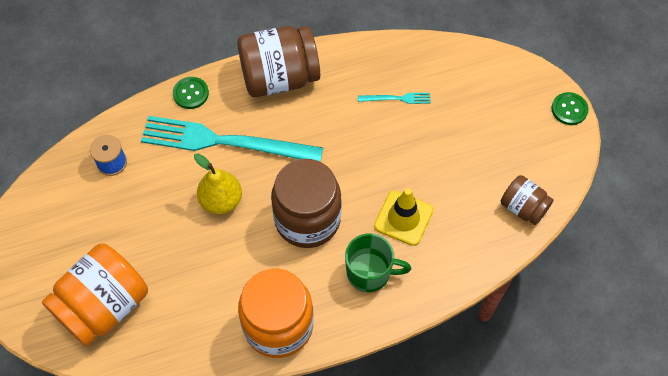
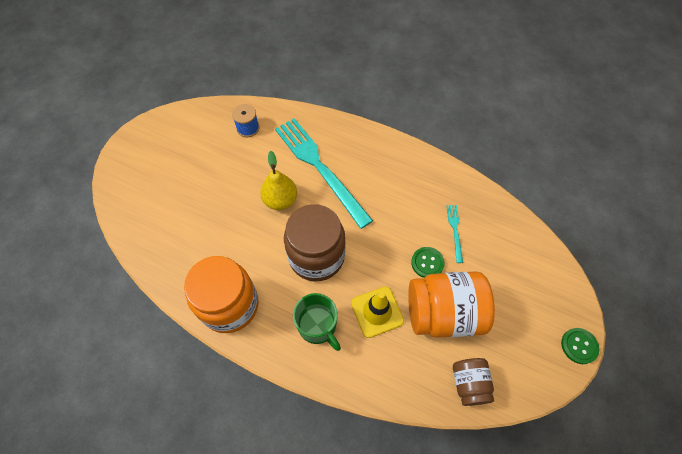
camera: 45 degrees right, 0 degrees up
orange jar [42,243,148,346] -> orange jar moved to [408,271,495,338]
green button [173,77,209,109] -> green button moved to [411,247,445,278]
brown jar [237,26,320,97] -> none
turquoise fork [358,93,431,104] -> turquoise fork turned 135 degrees counterclockwise [446,205,463,263]

